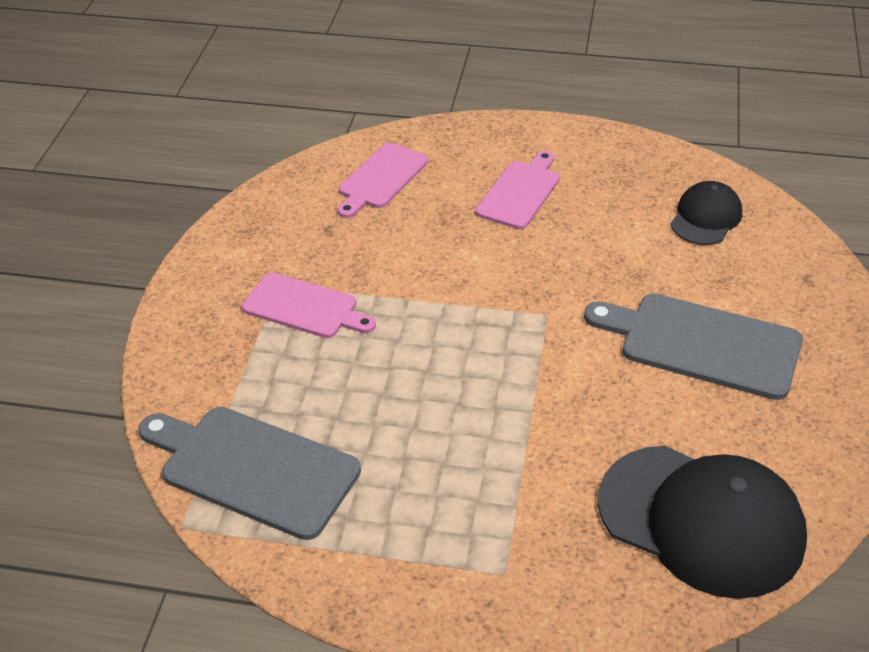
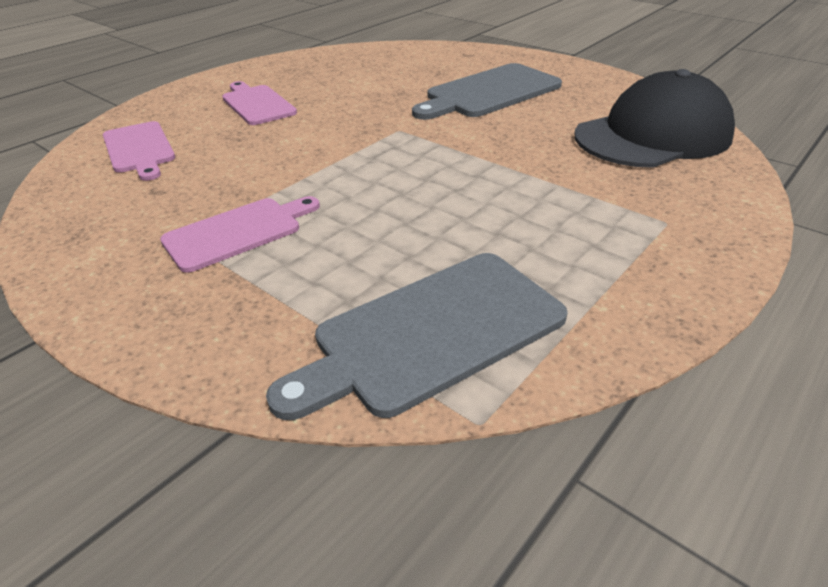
camera: 60 degrees left, 5 degrees down
black cap [670,181,742,245] -> none

